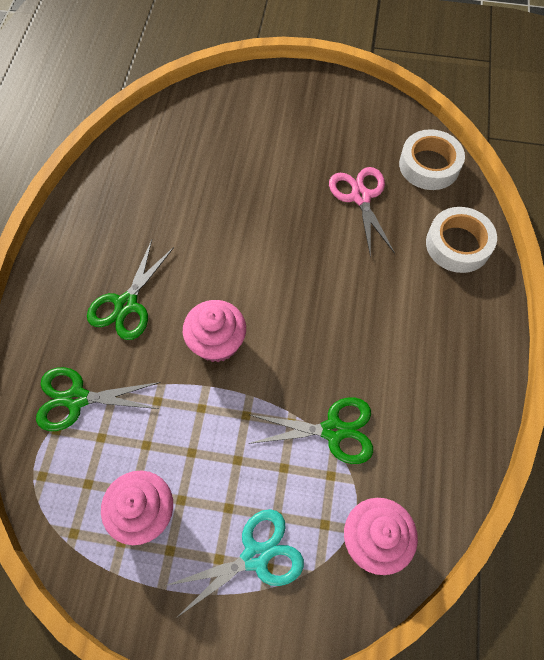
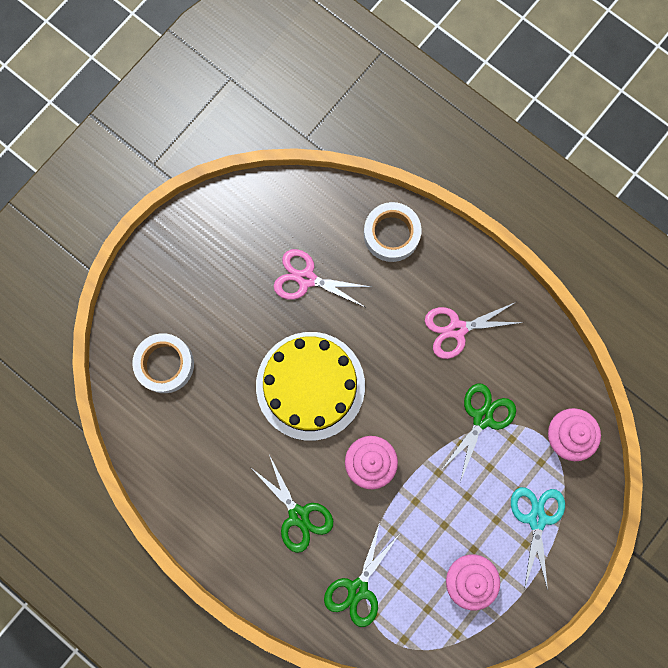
camera: 60 degrees left, 15 degrees up
white tape [399,129,465,190] -> white tape moved to [132,333,194,393]
none -> yellow cake [256,332,365,441]
none -> pink scissors [425,302,524,359]

